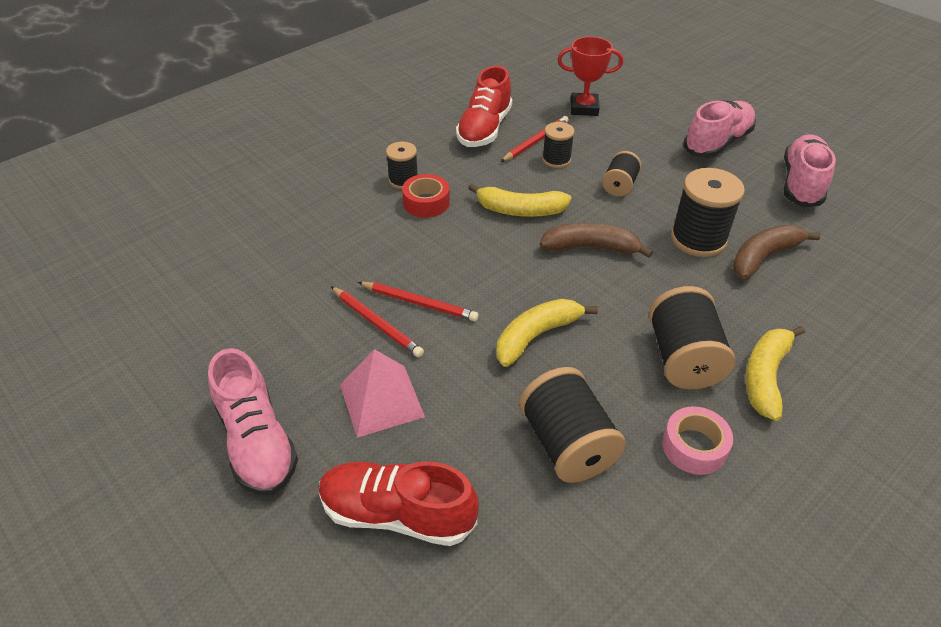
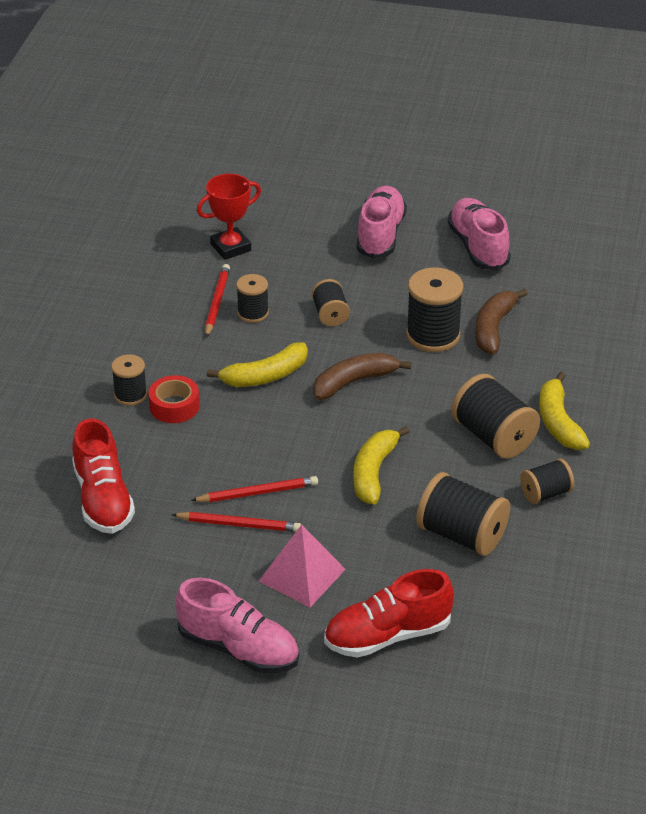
camera: 35 degrees left, 5 degrees down
red shoe [456,66,512,147] -> red shoe moved to [72,418,135,534]
pink tape [662,406,733,475] -> black spool [520,459,574,504]

